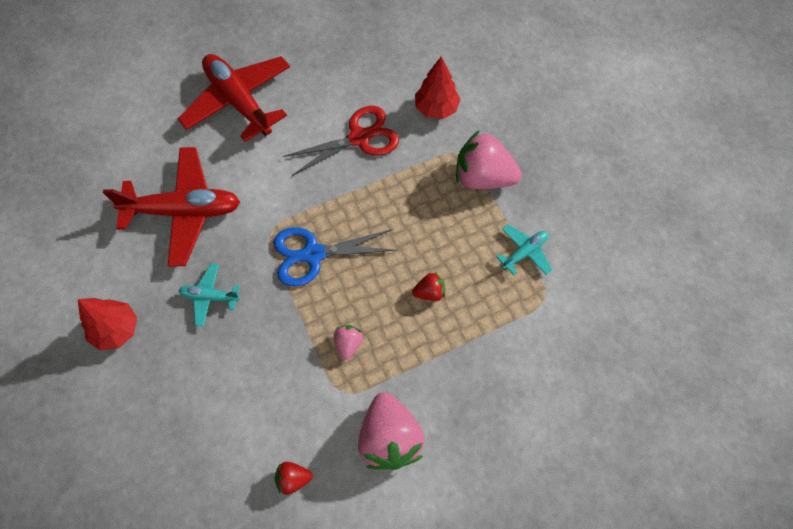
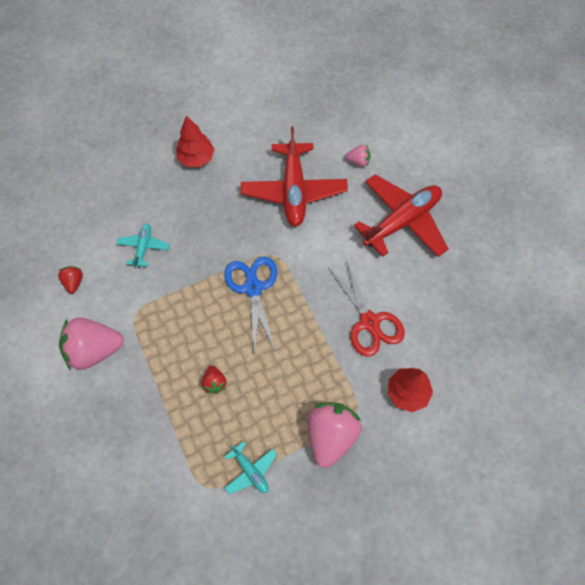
camera: 90 degrees right, 0 degrees up
turquoise plane [179,264,240,327] -> turquoise plane moved to [116,224,170,268]
pink strawberry [334,325,363,360] -> pink strawberry moved to [345,145,371,167]

